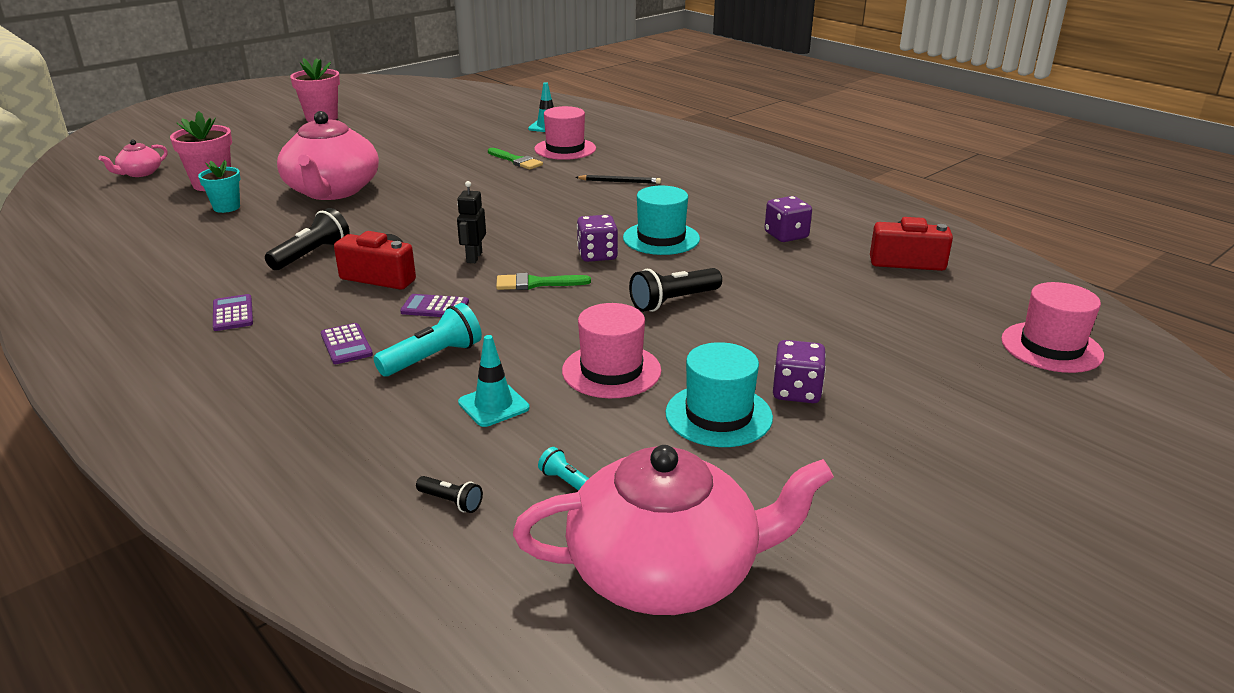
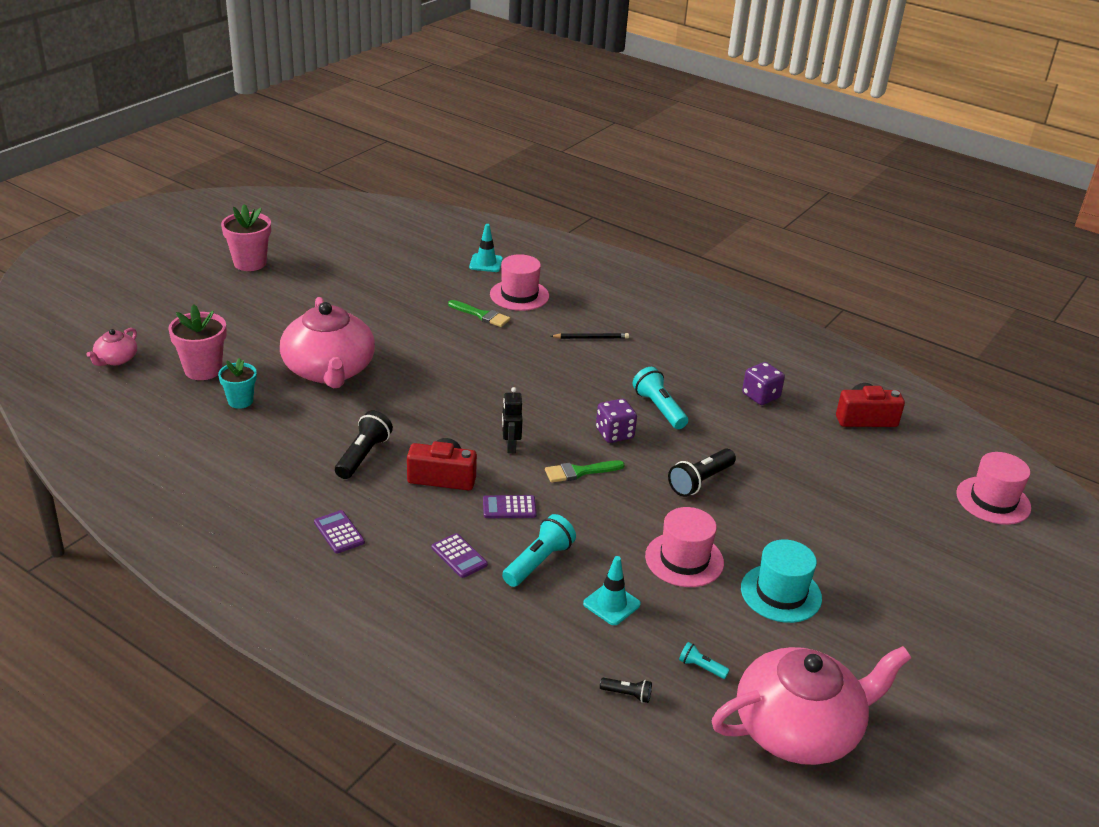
camera: 15 degrees left, 5 degrees up
turquoise hat [623,186,700,255] -> turquoise flashlight [633,367,688,429]
purple dice [773,340,826,403] -> none

